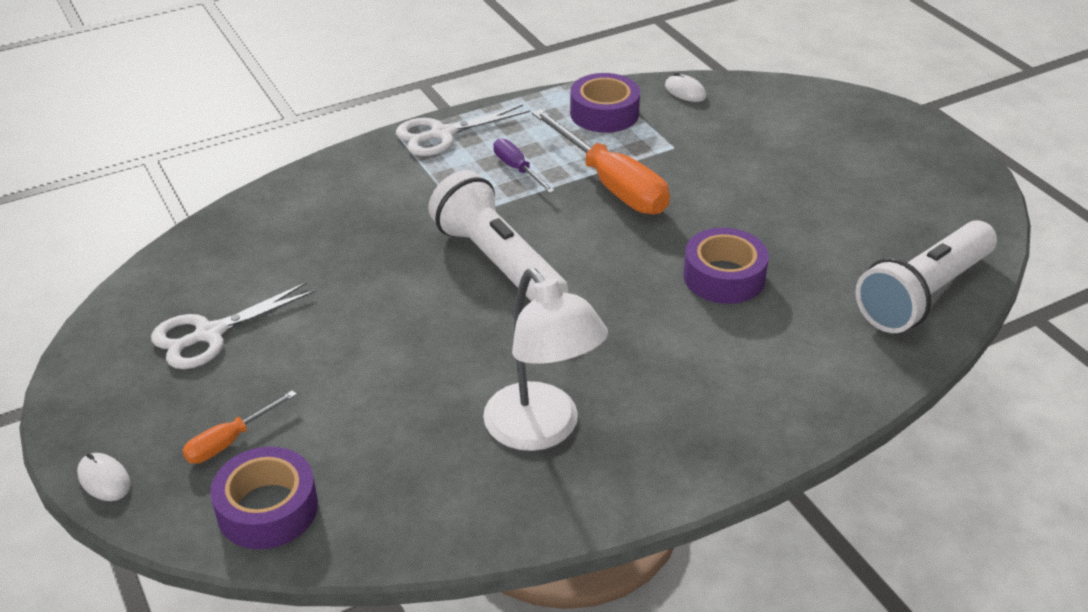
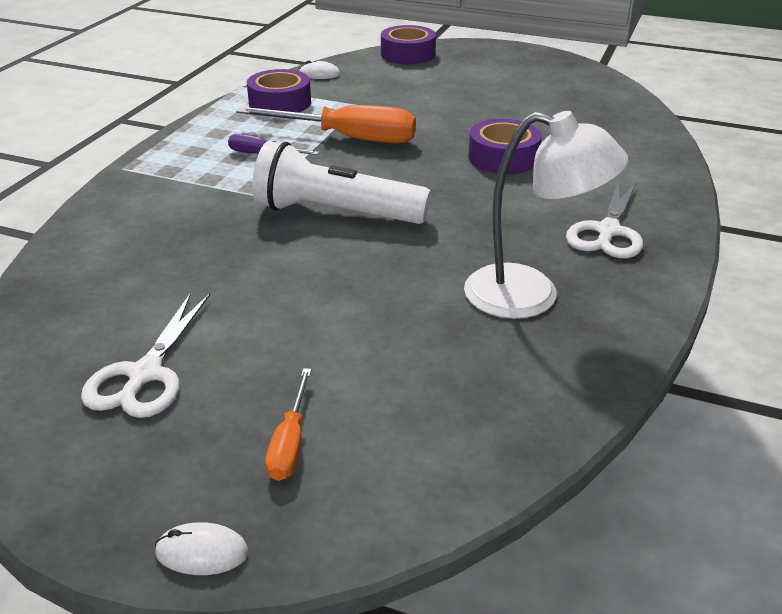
camera: 40 degrees left, 5 degrees down
purple tape [210,447,318,549] -> purple tape moved to [381,25,436,64]
white scissors [396,105,530,156] -> white scissors moved to [566,181,643,258]
white flashlight [855,220,997,333] -> none

